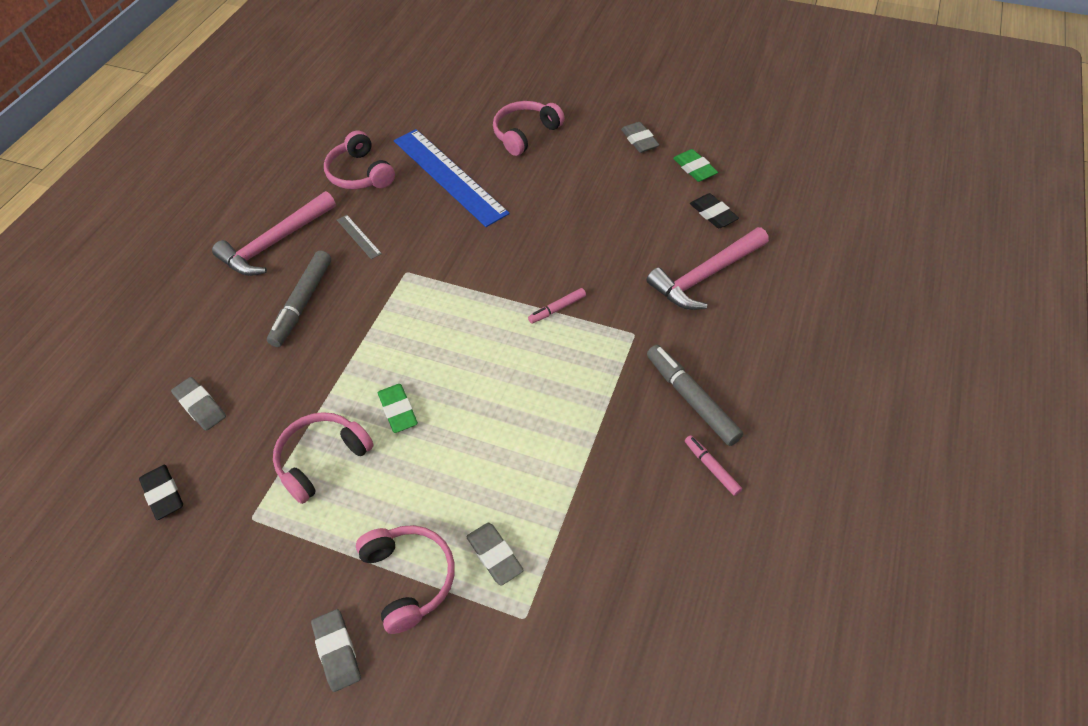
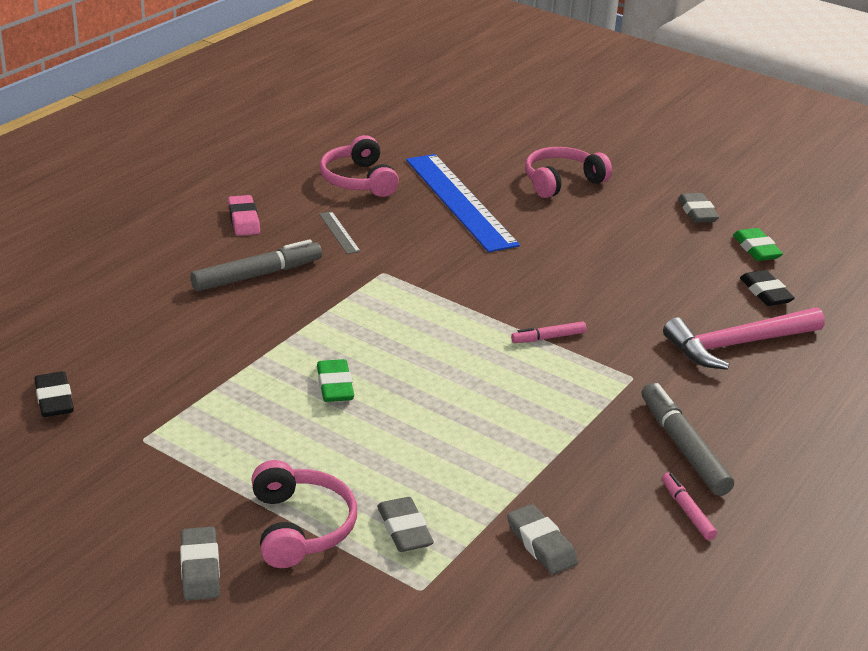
camera: 10 degrees right, 20 degrees down
grey eraser [171,377,226,431] -> grey eraser moved to [507,504,578,574]
pink hammer [212,191,336,276] -> pink eraser [228,195,260,236]
grey marker [267,250,331,347] -> grey marker turned 150 degrees counterclockwise [190,239,322,291]
pink headphones [273,412,374,504] -> none

